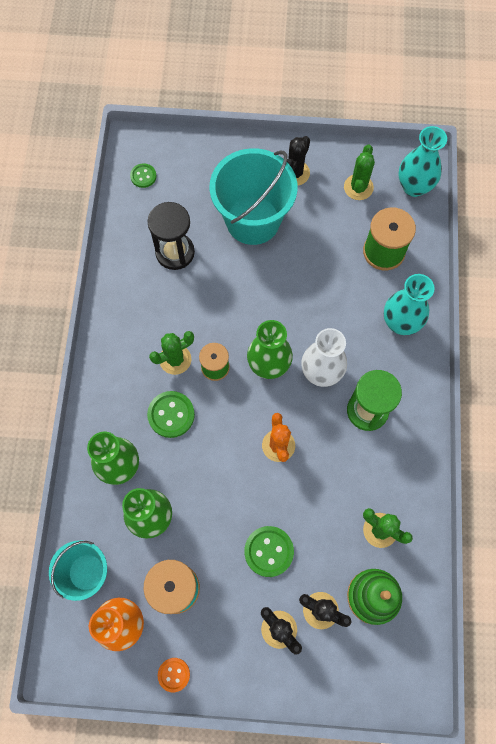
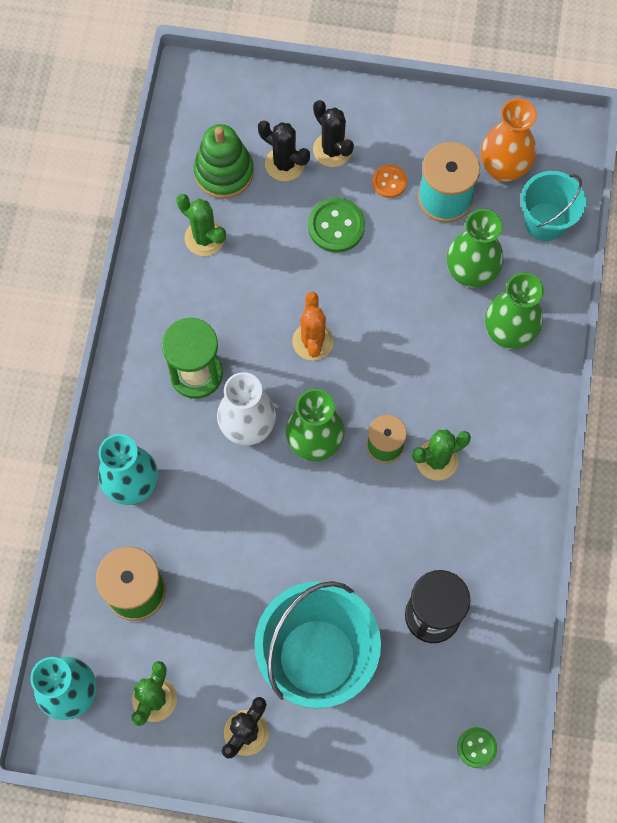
camera: 175 degrees left, 0 degrees up
green button [147,391,195,438] -> none
orange button [158,658,190,692] -> orange button moved to [372,164,407,198]

